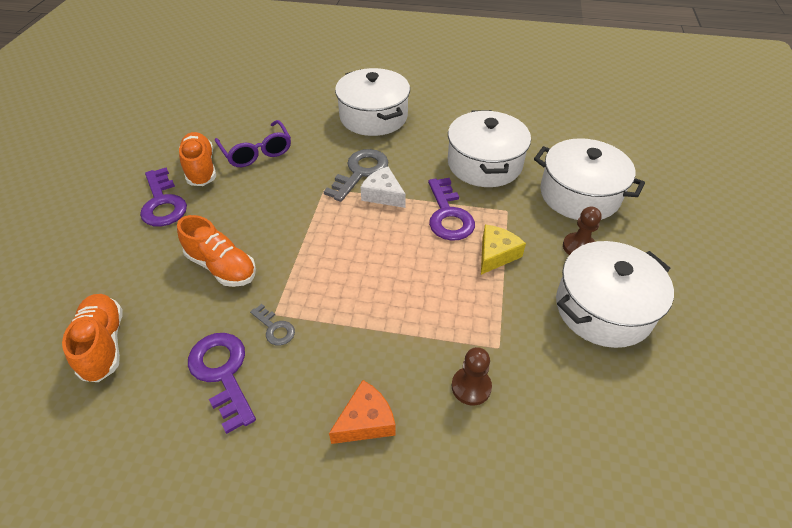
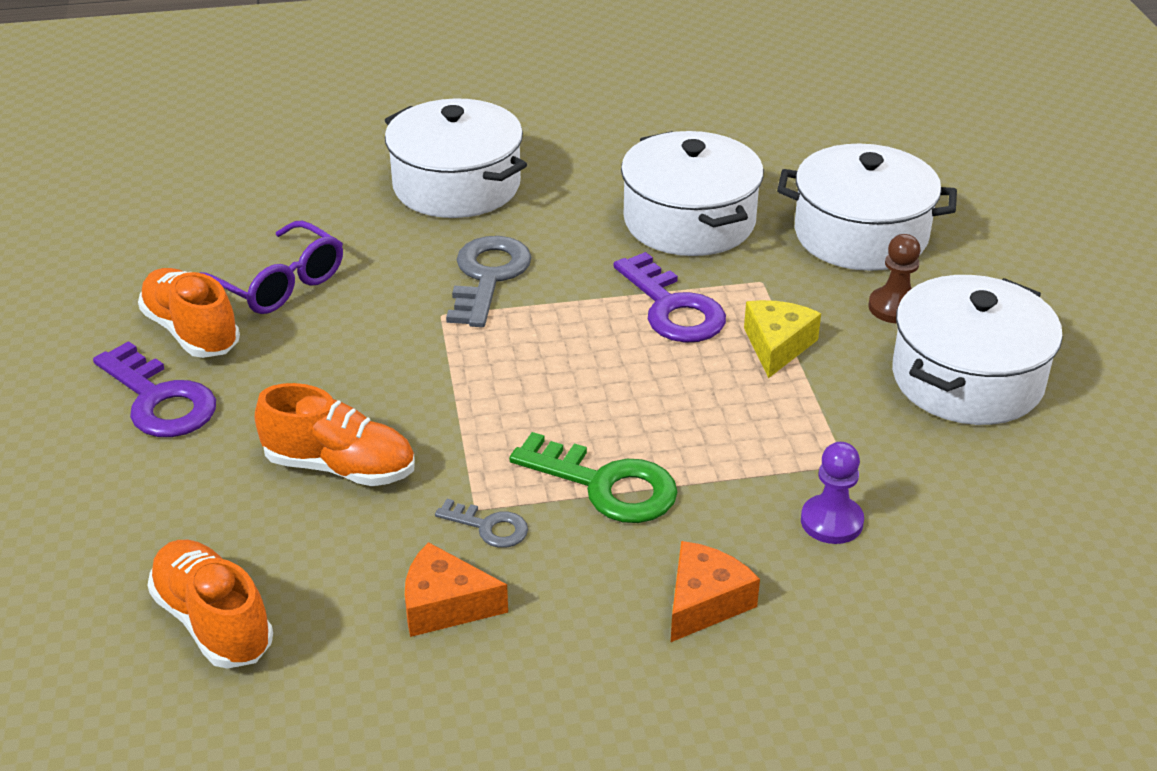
camera: 20 degrees left, 10 degrees down
purple key [188,333,256,434] -> orange cheese [405,542,508,637]
white cheese [361,167,406,208] -> none
brown pawn [452,347,492,405] -> purple pawn [801,442,864,544]
none -> green key [509,432,678,523]

